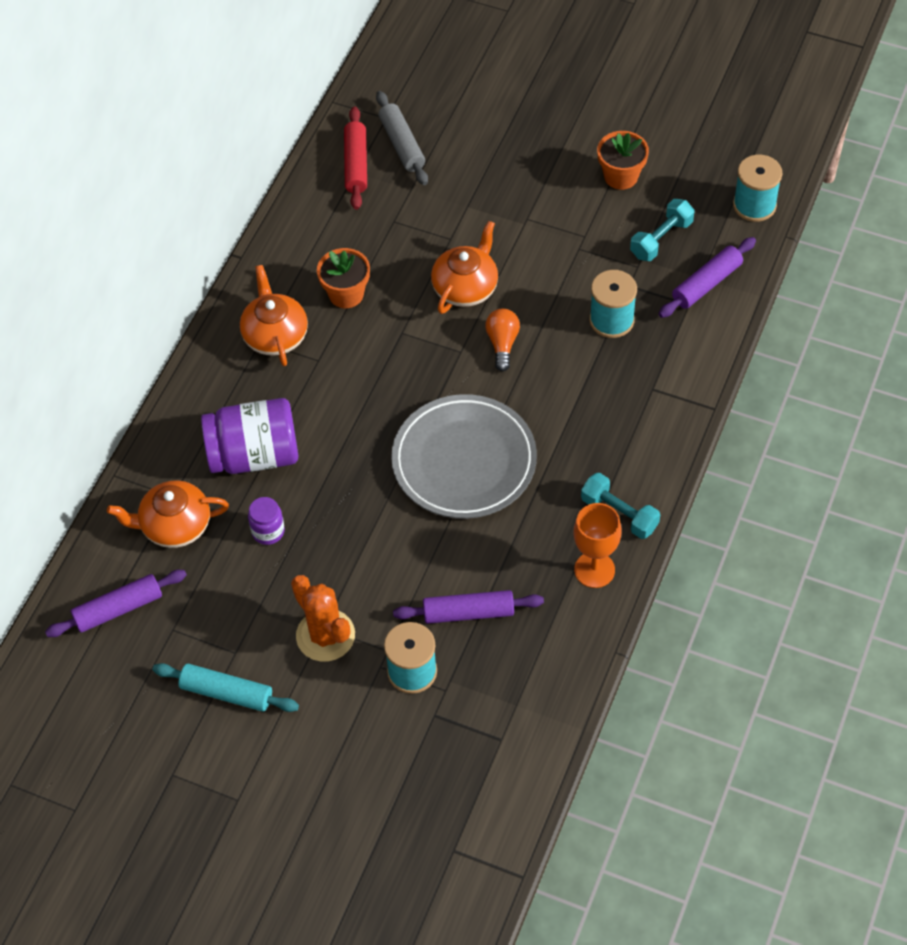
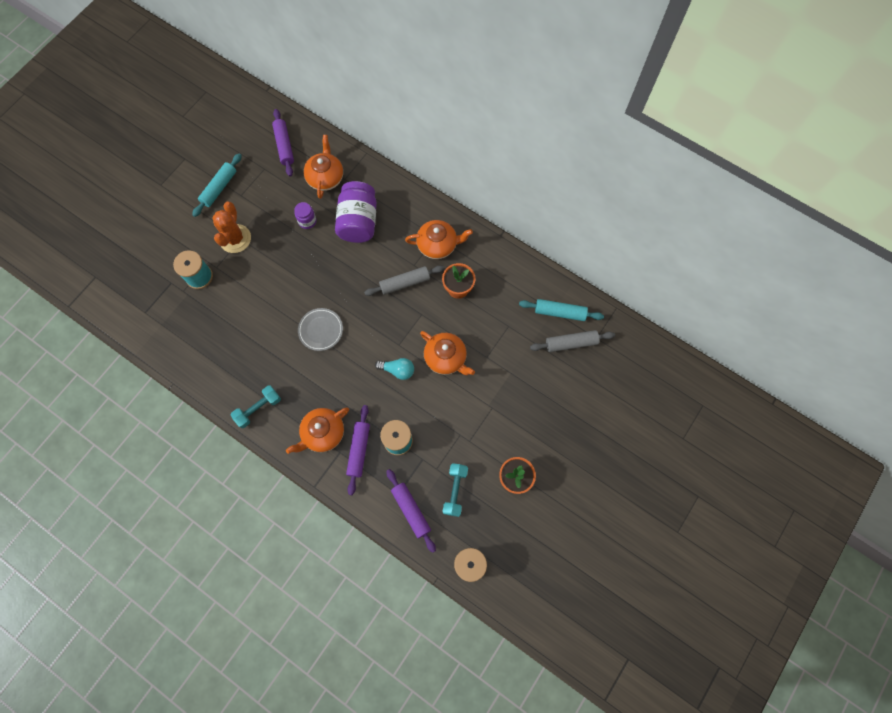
camera: 100 degrees right, 15 degrees up
orange cactus [291,575,355,662] -> orange cactus turned 60 degrees counterclockwise [212,202,251,253]
red rolling pin [344,106,367,210] -> turquoise rolling pin [519,299,604,321]
grey plate [391,394,537,519] -> grey plate [298,308,343,351], size x0.52
purple rolling pin [393,590,544,624] -> purple rolling pin moved to [346,405,370,495]
orange light bulb [485,309,520,371] -> turquoise light bulb [375,358,414,380]
orange goblet [574,503,621,588] -> none
turquoise dumbbell [630,199,695,261] -> turquoise dumbbell turned 45 degrees clockwise [443,463,468,517]
none -> orange teapot [286,407,349,454]
none -> grey rolling pin [364,265,445,296]

